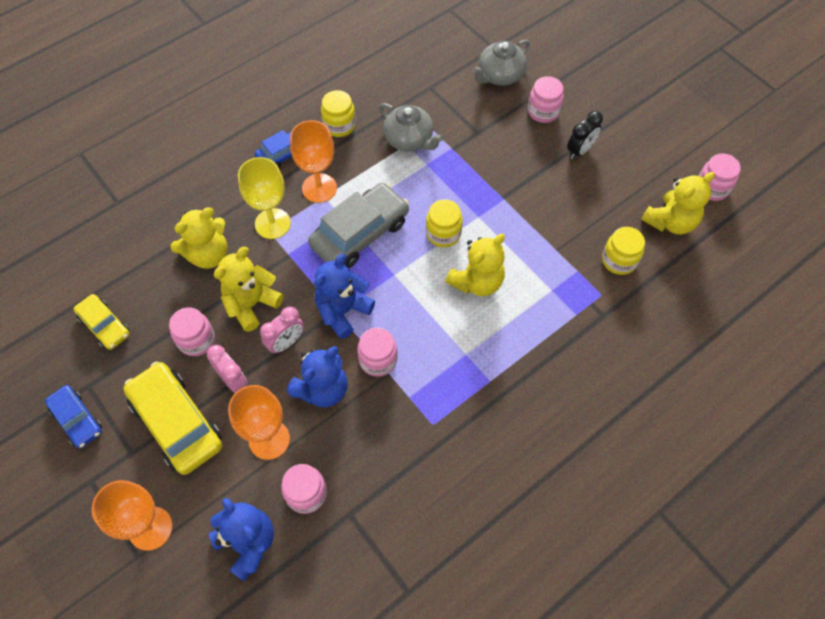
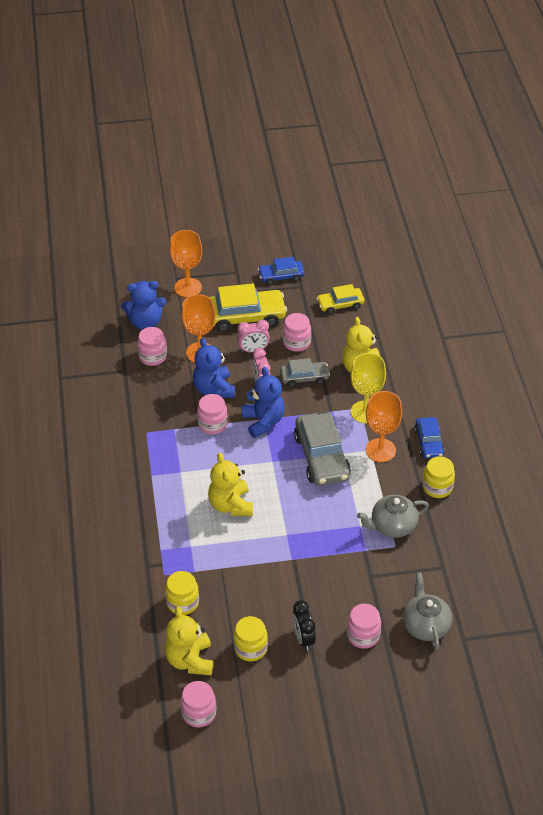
camera: 120 degrees right, 15 degrees down
yellow teddy bear [214,247,284,332] -> grey car [280,358,330,387]
yellow jar [426,199,463,247] -> yellow jar moved to [233,616,268,661]

